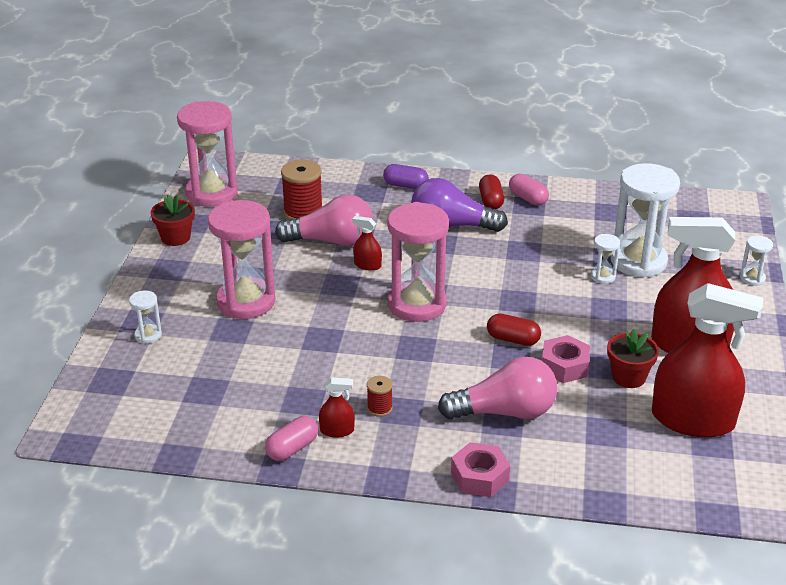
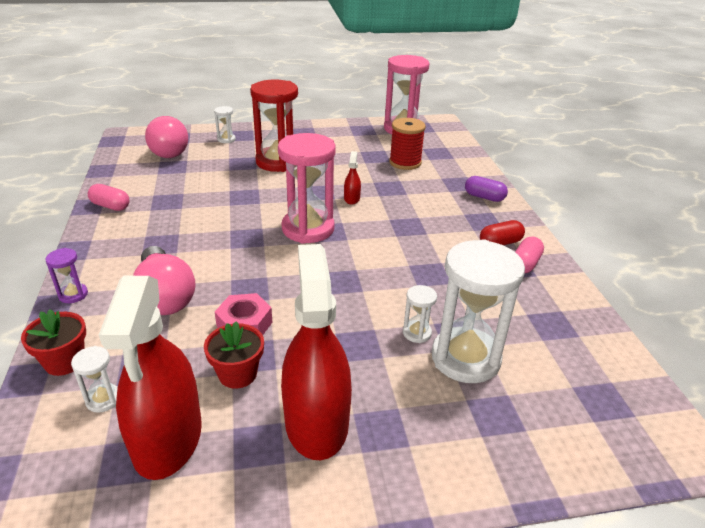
camera: 70 degrees right, 0 degrees up
red flower pot [151,194,195,246] -> red flower pot moved to [21,309,86,376]
pink hourglass [208,200,275,319] -> red hourglass [250,79,298,172]
pink light bulb [275,195,373,246] -> pink light bulb moved to [145,116,188,158]
red spray bottle [319,378,355,438] -> none
red spool [367,376,393,417] -> none
purple capsule [383,164,429,189] -> purple capsule turned 60 degrees counterclockwise [465,176,508,202]
purple light bulb [411,178,508,232] -> none
pink nut [451,442,510,497] -> purple hourglass [45,248,88,303]
red capsule [487,313,541,346] -> none
white hourglass [740,236,773,286] -> white hourglass moved to [71,346,118,413]

